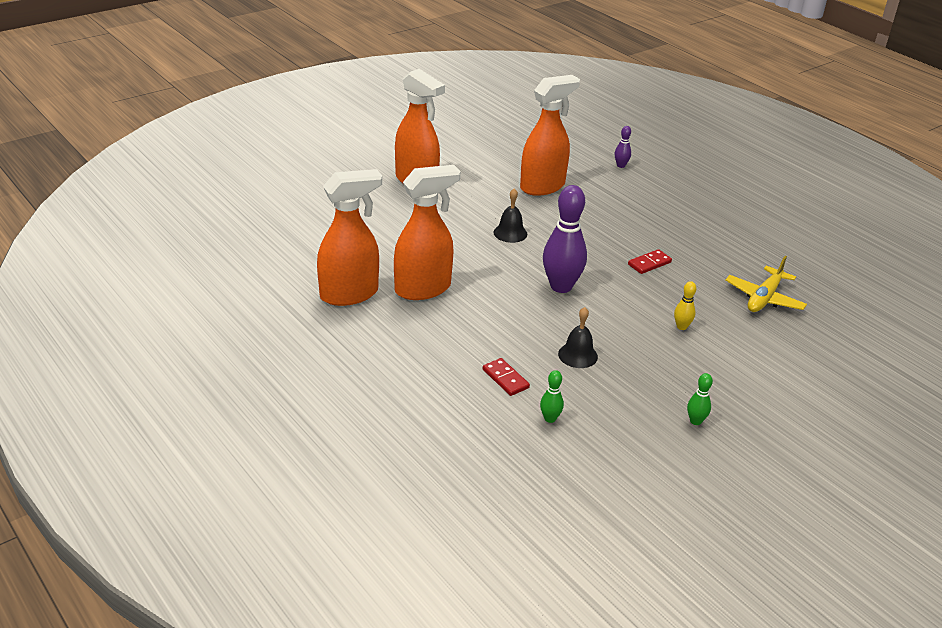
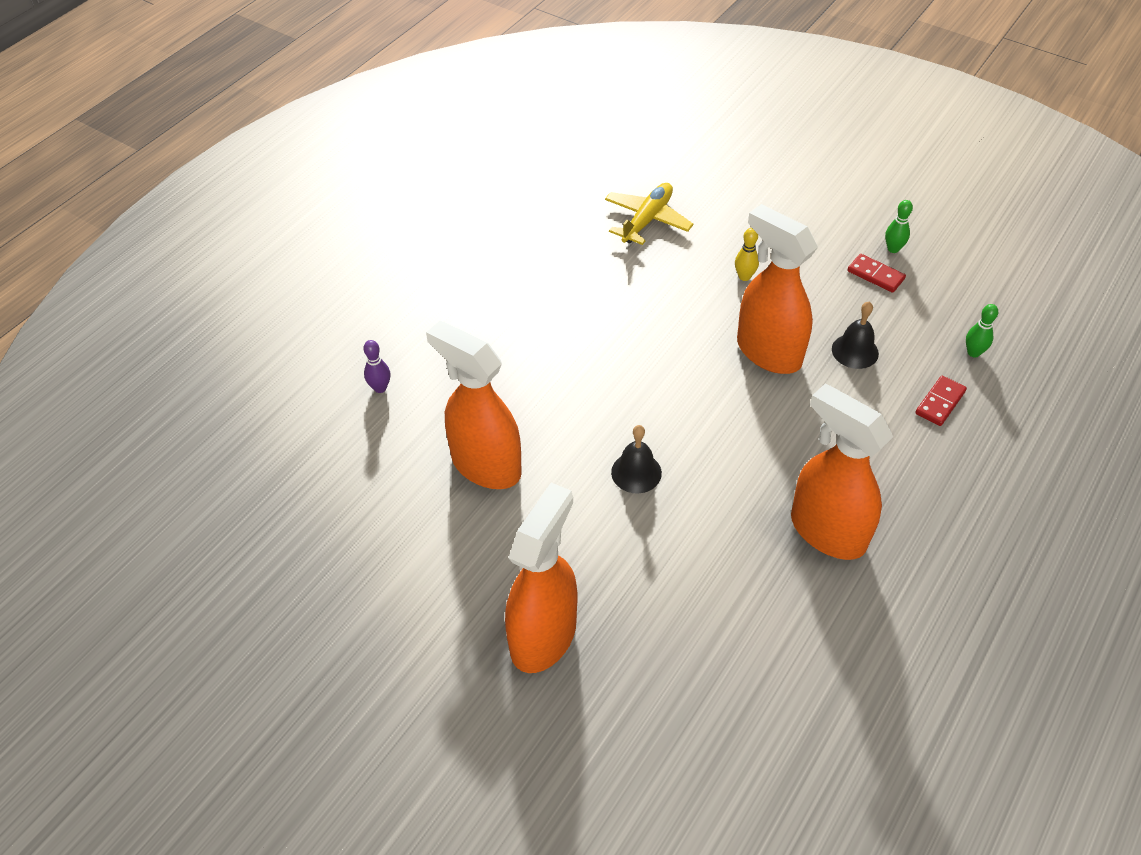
camera: 105 degrees left, 15 degrees up
orange spray bottle [317,169,382,306] -> orange spray bottle moved to [737,204,818,374]
purple bowling pin [543,185,587,293] -> none
red domino [628,249,672,274] -> red domino moved to [848,254,906,293]
yellow plane [726,256,807,312] -> yellow plane turned 75 degrees counterclockwise [605,183,693,245]

